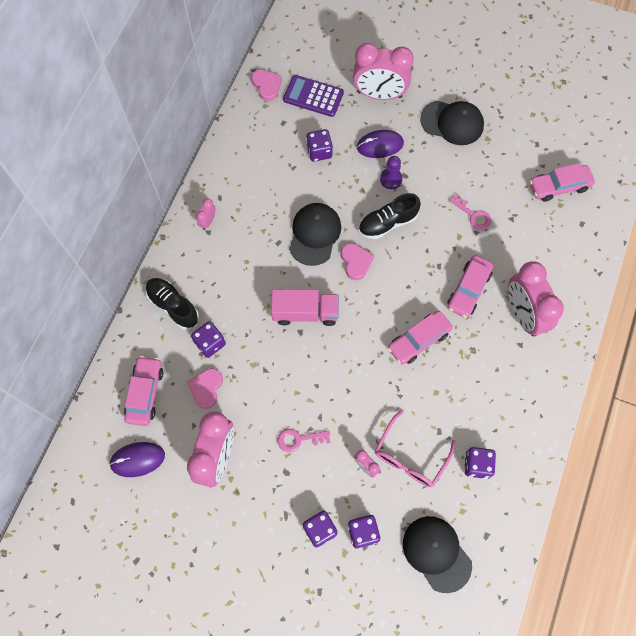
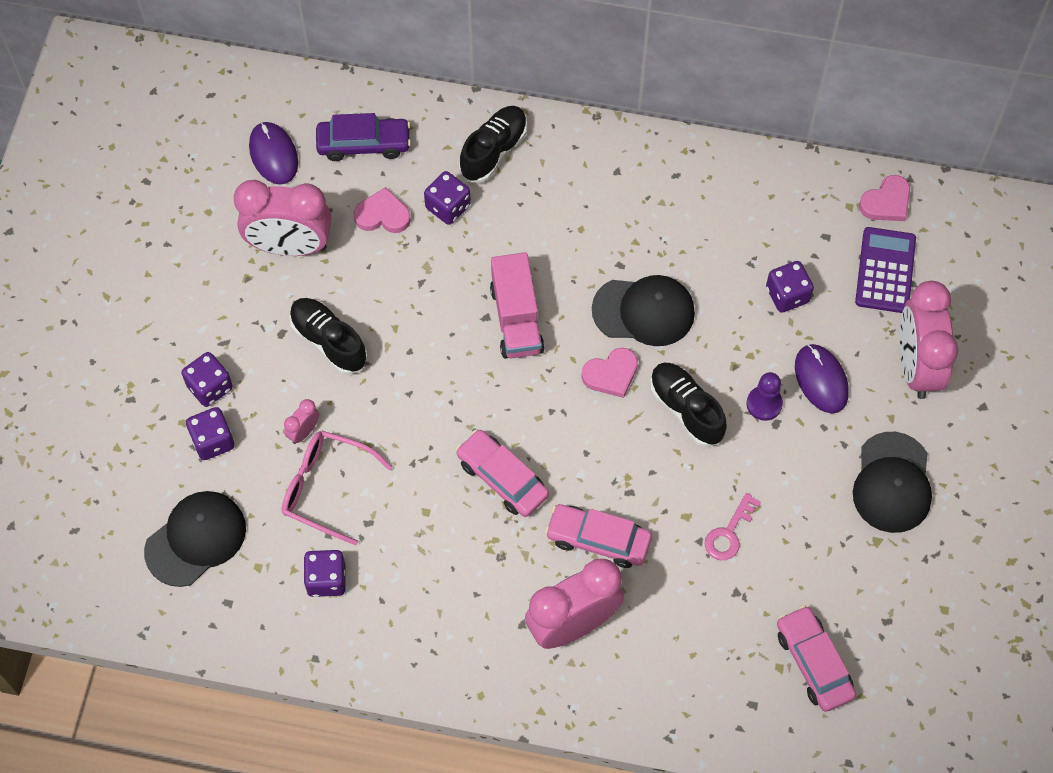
camera: 80 degrees right, 5 degrees down
pink car [124,356,163,426] -> purple car [316,113,411,161]
pink clock [196,198,216,230] -> none
pink key [278,429,330,452] -> black shoe [289,298,368,375]

